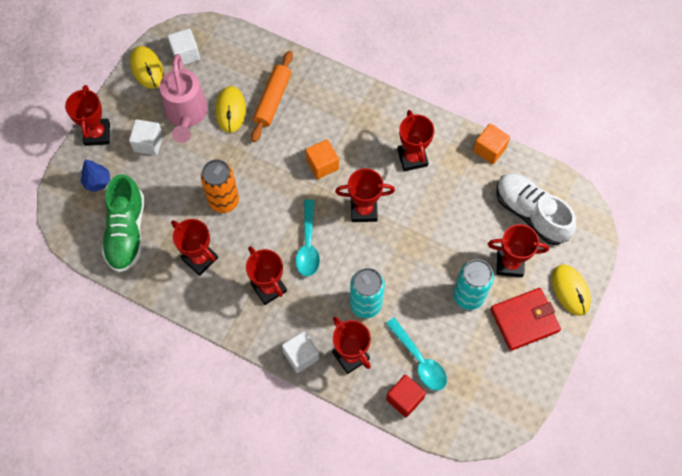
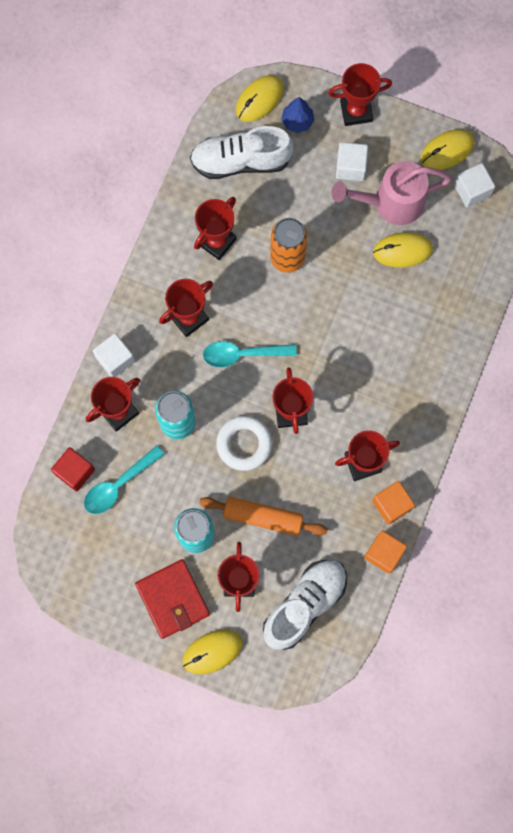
camera: 85 degrees right, 10 degrees up
green shoe [102,174,144,272] -> white shoe [190,126,294,179]
orange rolling pin [251,51,293,142] -> orange rolling pin moved to [199,497,328,536]
orange cube [306,139,339,179] -> orange cube moved to [372,481,415,524]
none -> white ring [216,416,272,471]
none -> yellow mouse [236,75,284,122]

